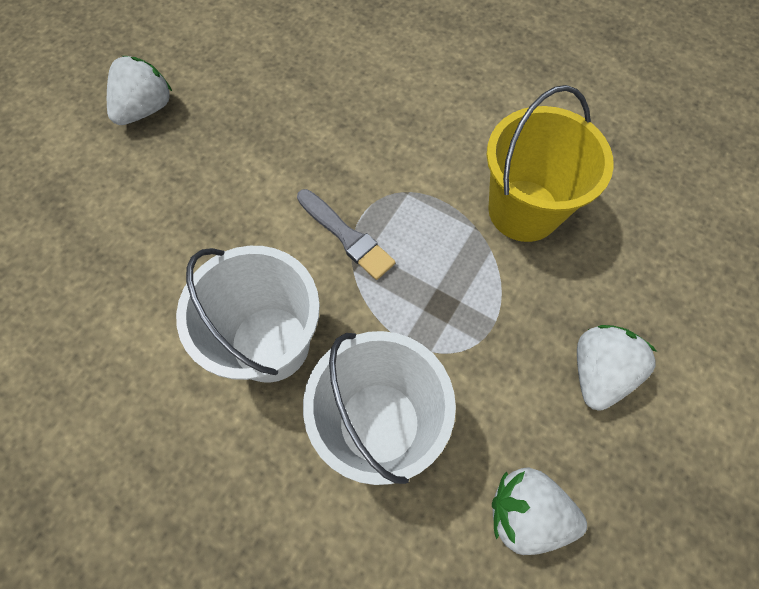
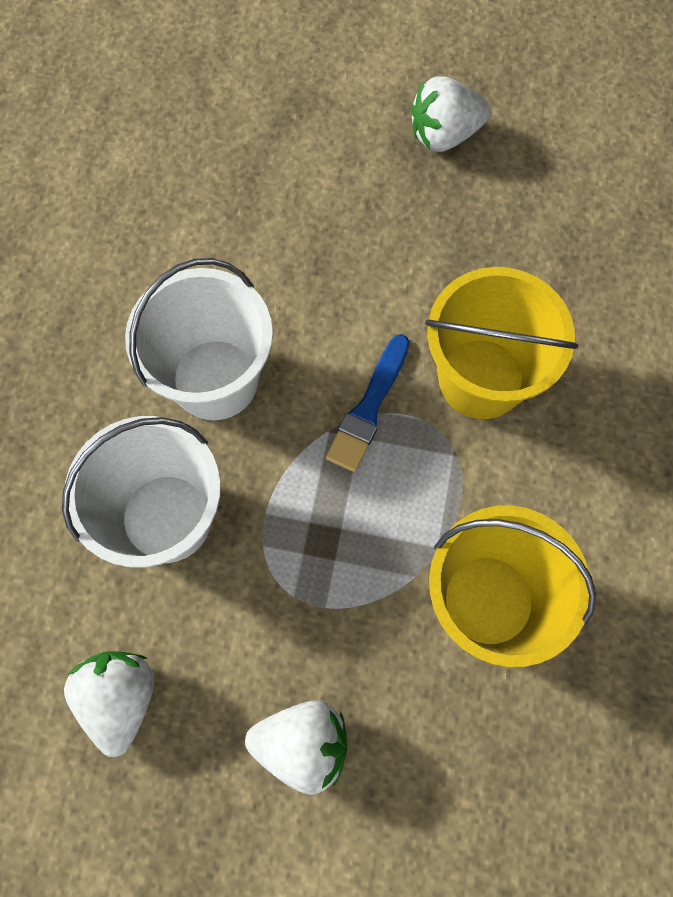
camera: 70 degrees right, 5 degrees up
white strawberry [107,56,172,125] -> white strawberry turned 150 degrees clockwise [411,76,491,152]
grey brush [297,189,395,280] -> blue brush [326,334,410,472]
none -> yellow bucket [425,267,578,419]

